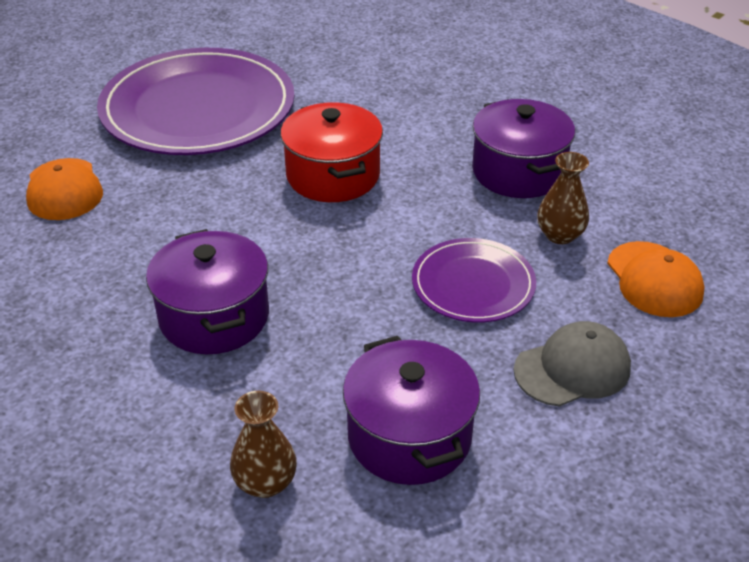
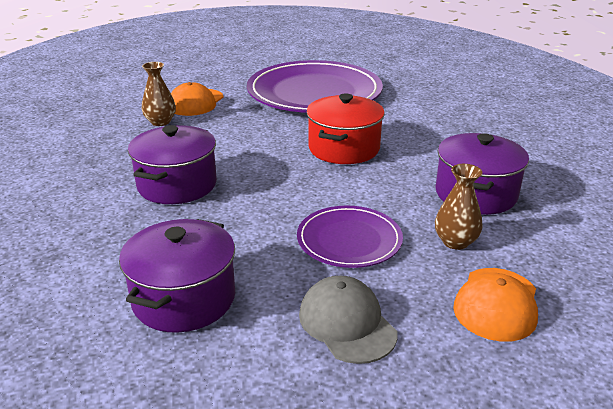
camera: 40 degrees right, 10 degrees down
brown vase [230,391,297,498] -> brown vase moved to [142,62,176,126]
grey cap [514,321,631,407] -> grey cap turned 135 degrees counterclockwise [299,276,397,364]

